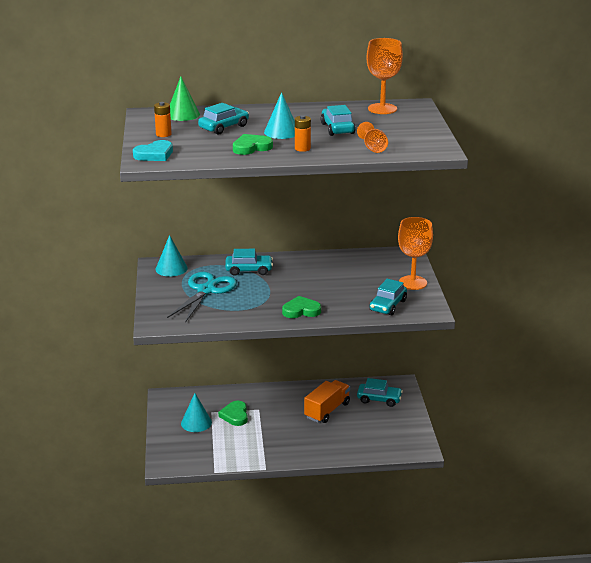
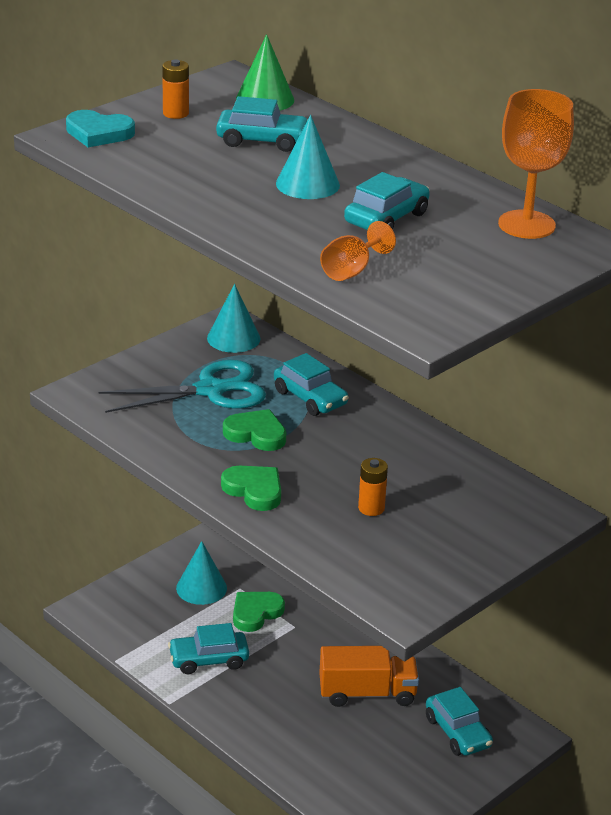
camera: 50 degrees right, 5 degrees up
green heart [233,134,273,155] -> green heart moved to [223,409,286,451]
orange battery [295,115,311,152] -> orange battery moved to [358,458,388,516]
turquoise car [369,279,407,315] -> turquoise car moved to [168,623,249,674]
orange goblet [398,217,433,290] -> none

